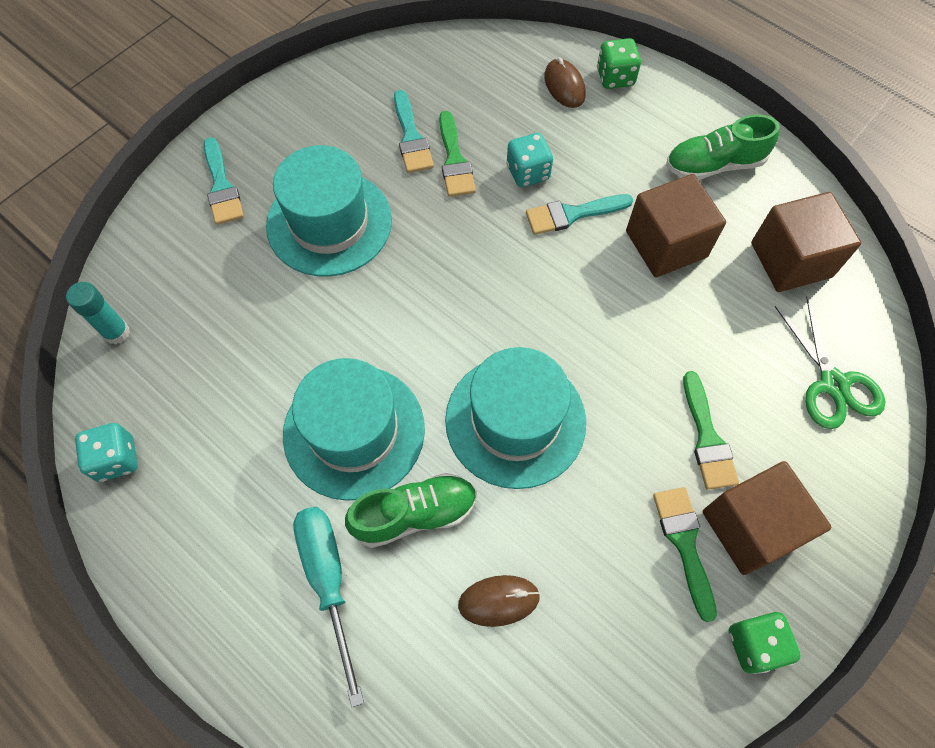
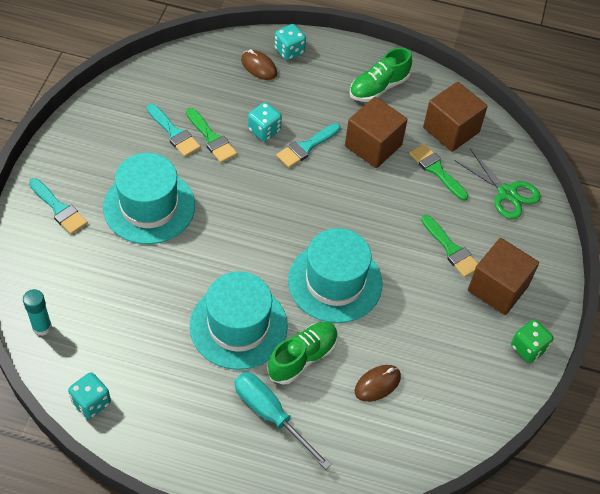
camera: 30 degrees left, 10 degrees down
green dice [597,38,641,89] -> turquoise dice [274,24,306,60]
green brush [653,487,717,622] -> green brush moved to [409,144,468,201]

